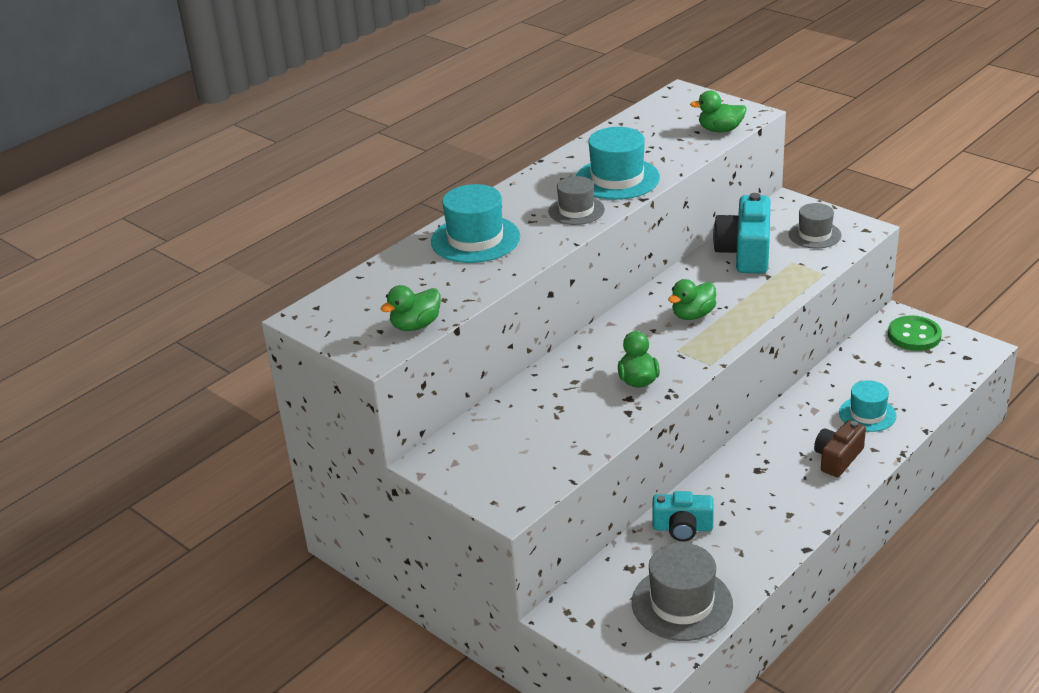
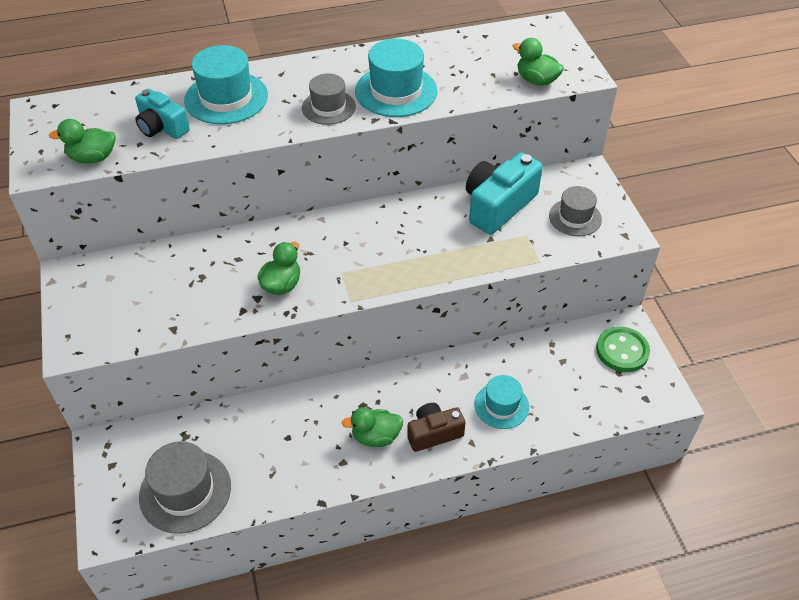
camera: 30 degrees right, 15 degrees up
turquoise camera [652,491,714,542] -> turquoise camera moved to [135,89,190,139]
green duck [668,279,716,320] -> green duck moved to [342,407,403,447]

